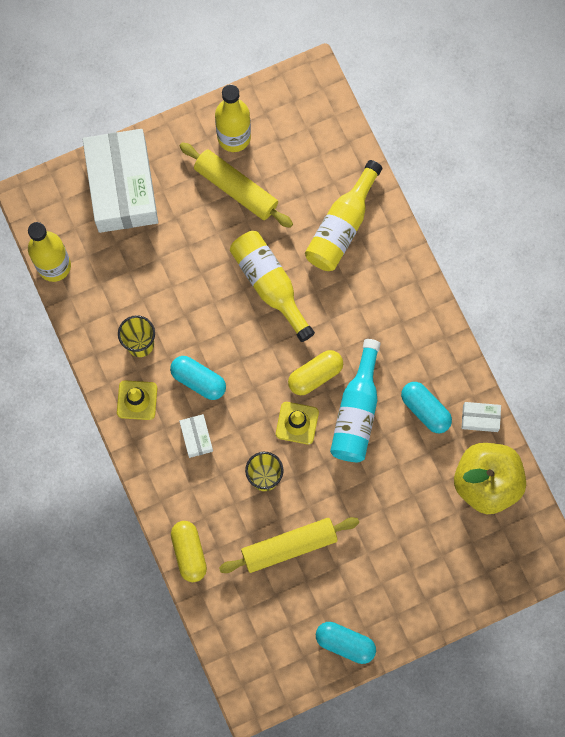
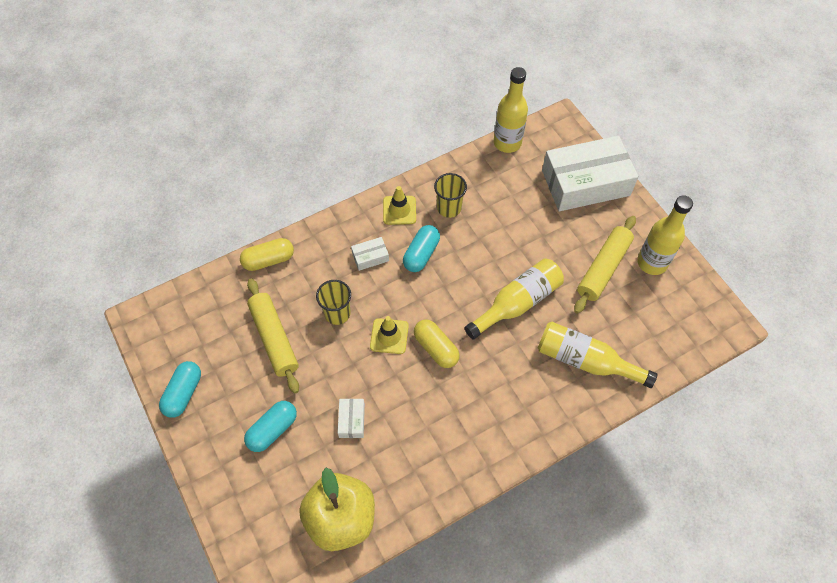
camera: 85 degrees right, 15 degrees down
turquoise bottle [330,339,380,462] -> none
turquoise capsule [401,382,452,433] -> turquoise capsule moved to [244,401,297,452]
white box [462,402,501,432] -> white box moved to [338,399,365,438]

